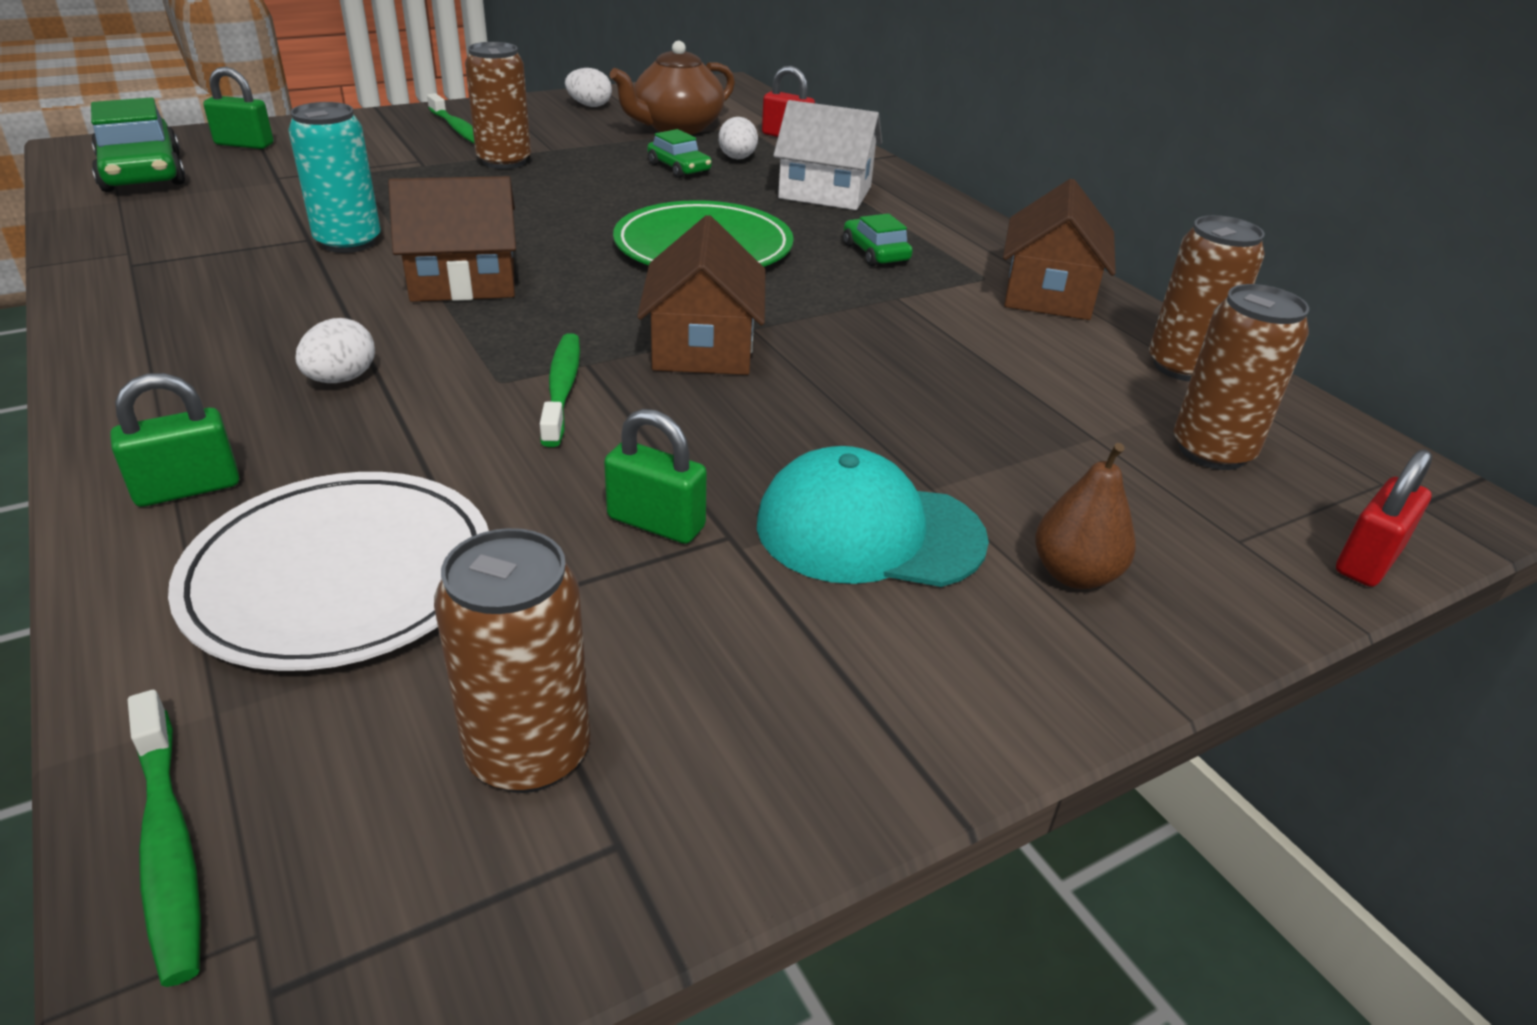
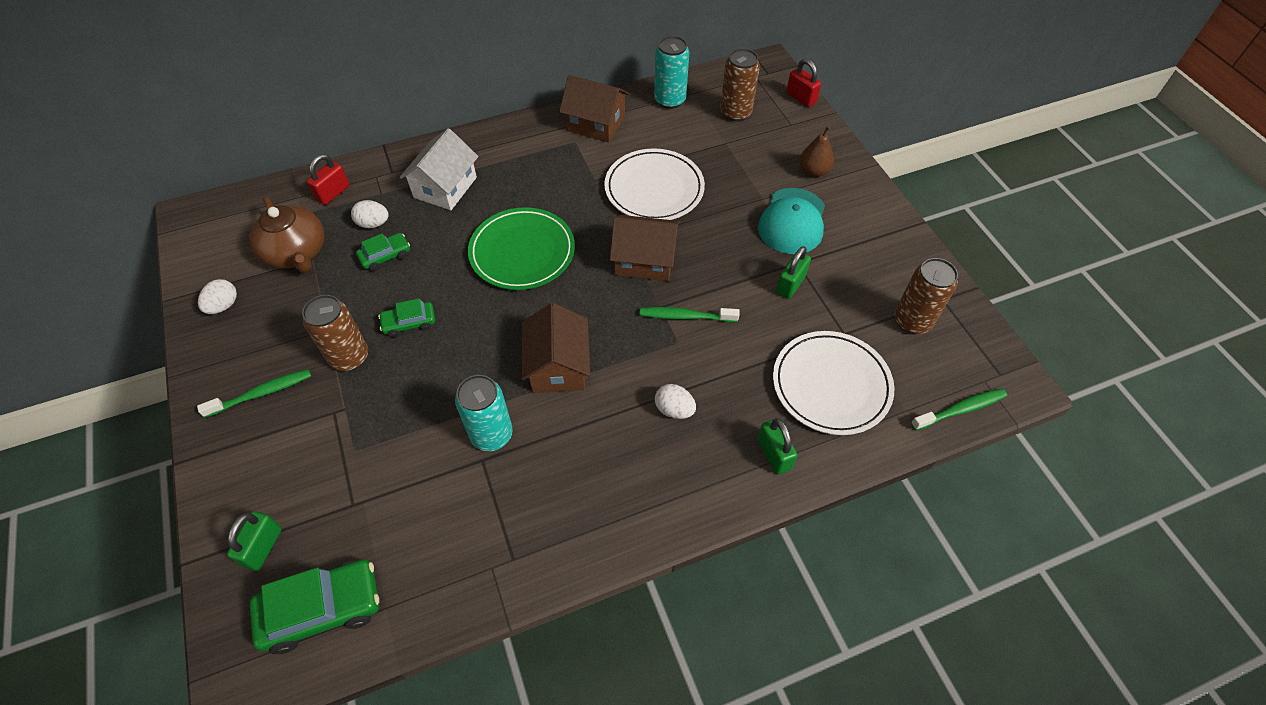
camera: 80 degrees left, 20 degrees up
green car [843,214,913,266] -> green car moved to [378,298,435,337]
brown can [1149,215,1265,382] -> turquoise can [654,36,689,109]
none -> white plate [604,148,705,220]

